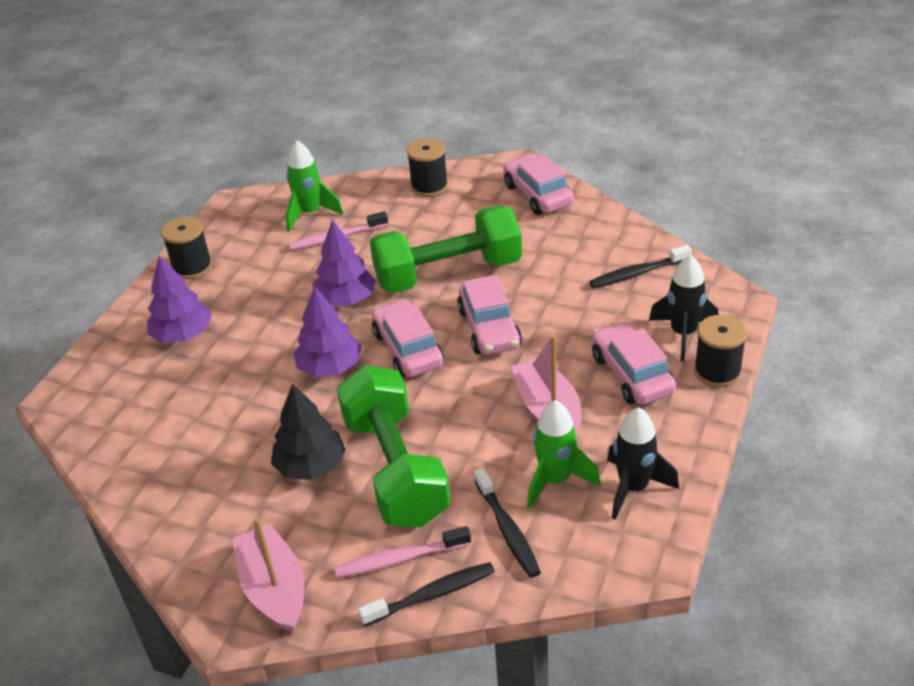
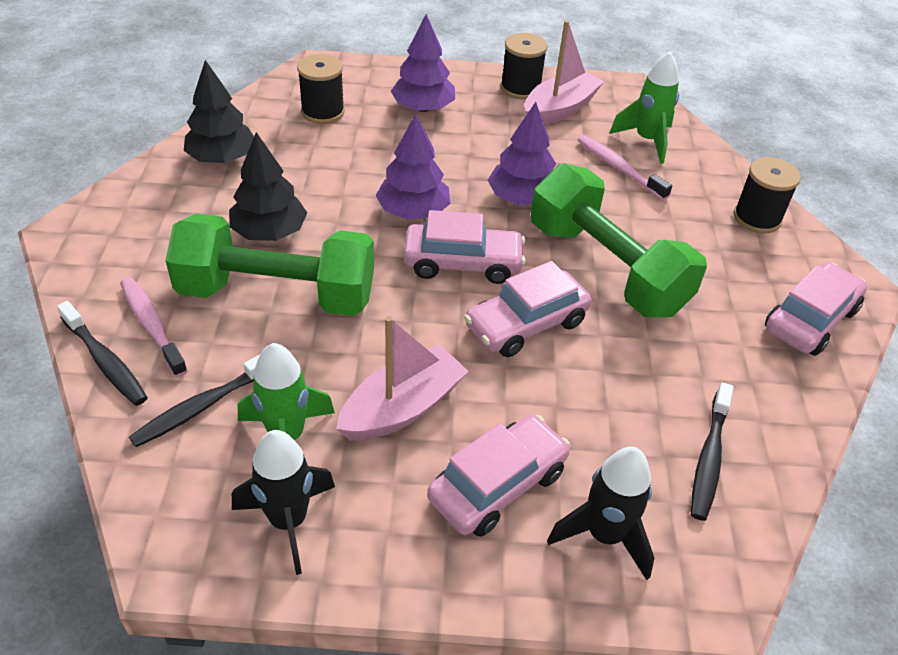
camera: 65 degrees right, 5 degrees up
pink boat [233,517,305,633] -> pink boat moved to [525,20,605,125]
green dumbbell [337,365,451,527] -> green dumbbell turned 45 degrees clockwise [165,214,374,316]
pink car [372,299,444,377] -> pink car turned 45 degrees clockwise [403,210,526,284]
black toothbrush [590,245,692,288] -> black toothbrush turned 120 degrees counterclockwise [691,382,734,521]
black spool [694,315,747,387] -> black spool moved to [297,54,345,124]
none -> black tree [184,60,254,163]

